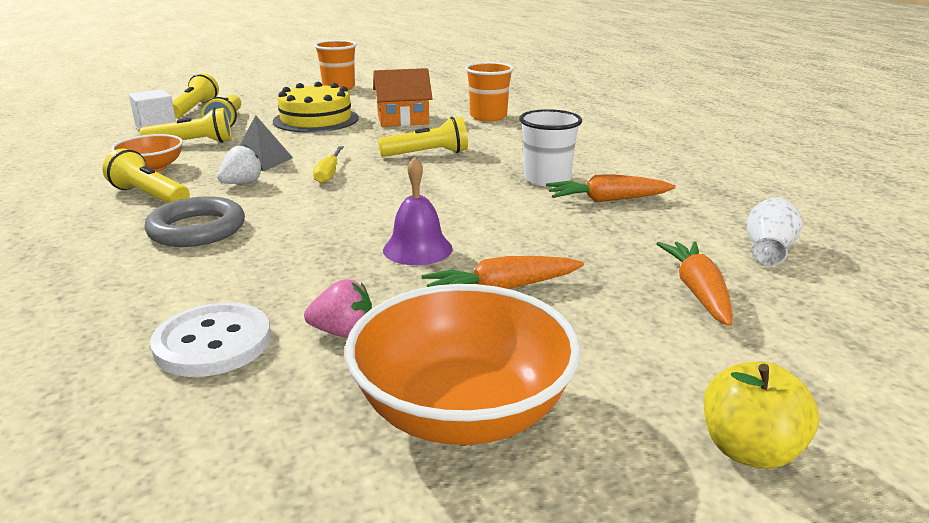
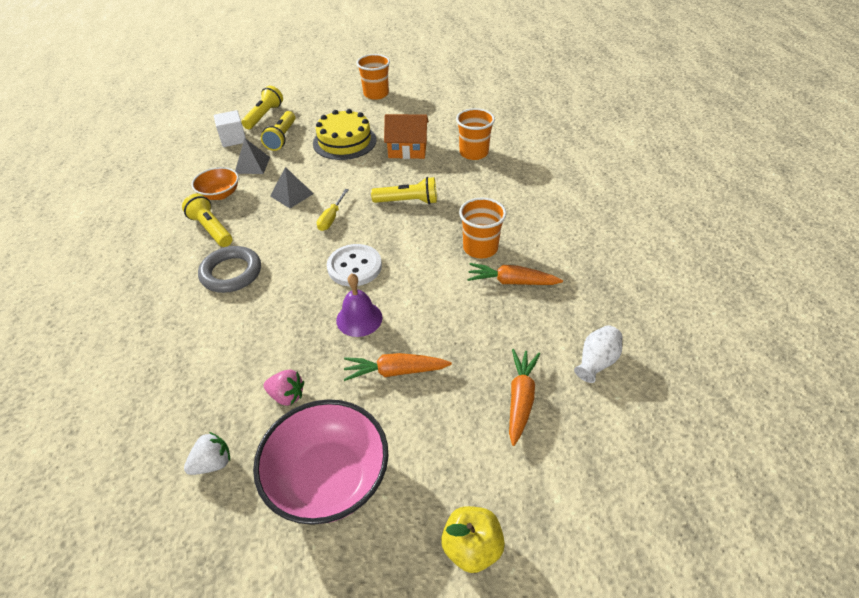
camera: 15 degrees right, 20 degrees up
yellow flashlight [140,108,232,143] -> grey pyramid [235,138,270,174]
white button [150,303,271,377] -> white button moved to [327,244,382,286]
white strawberry [217,144,263,184] -> white strawberry moved to [184,432,230,475]
orange bowl [345,284,581,445] -> pink bowl [253,399,388,525]
white cup [519,109,582,187] -> orange cup [459,198,507,258]

